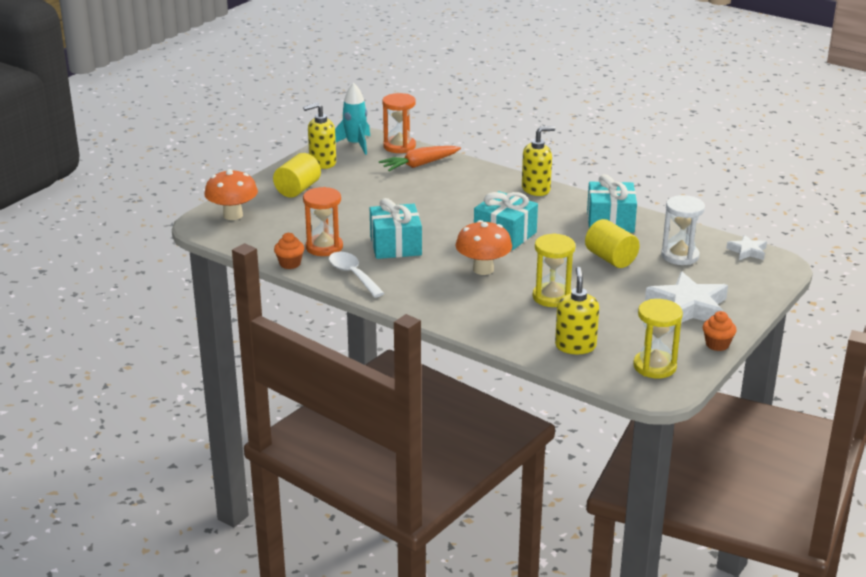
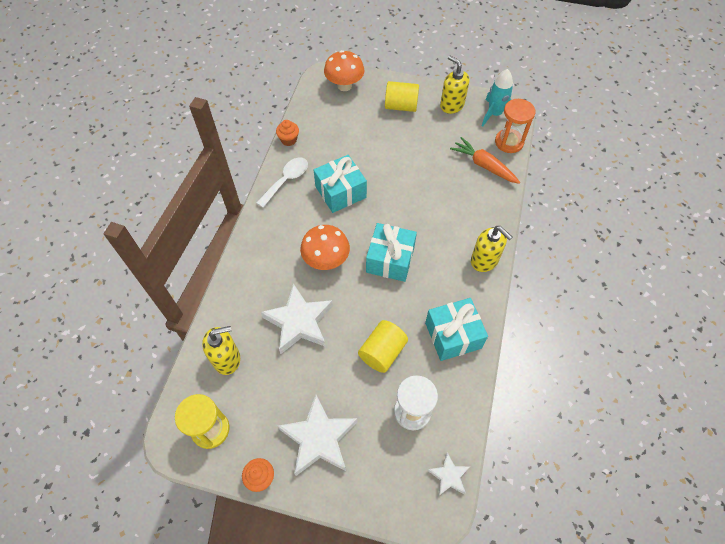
camera: 70 degrees right, 30 degrees up
orange hourglass [303,187,343,256] -> none
yellow hourglass [533,233,575,307] -> white star [261,283,333,354]

